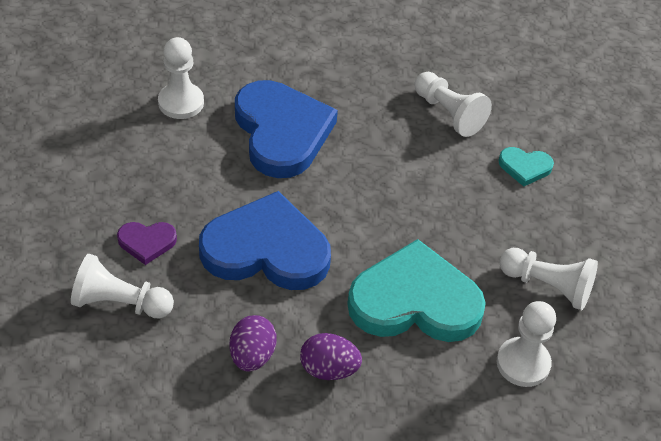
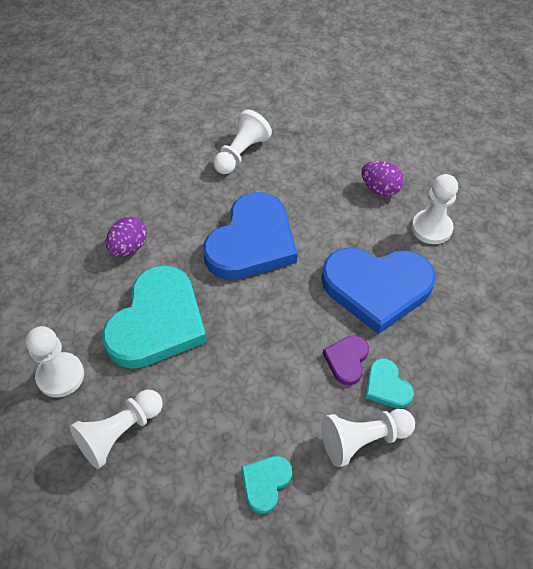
camera: 115 degrees right, 5 degrees up
purple heart [117,222,177,265] -> purple heart moved to [323,335,369,385]
purple egg [229,315,277,372] -> purple egg moved to [361,161,404,196]
none -> turquoise heart [365,358,414,408]

